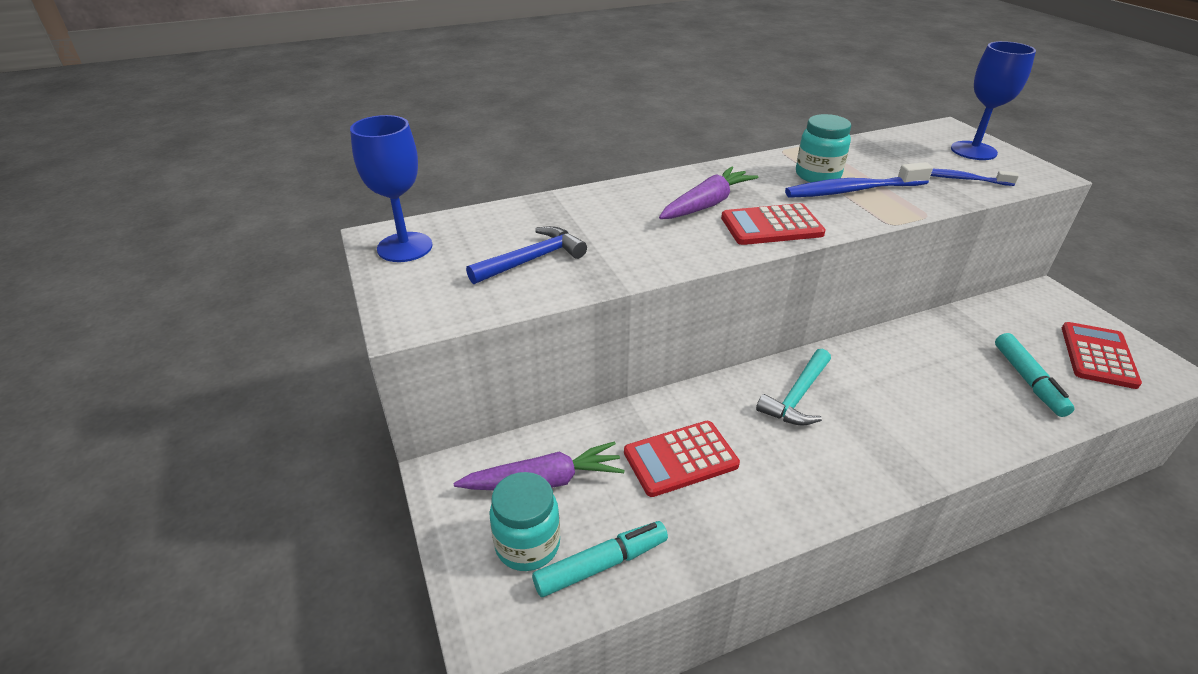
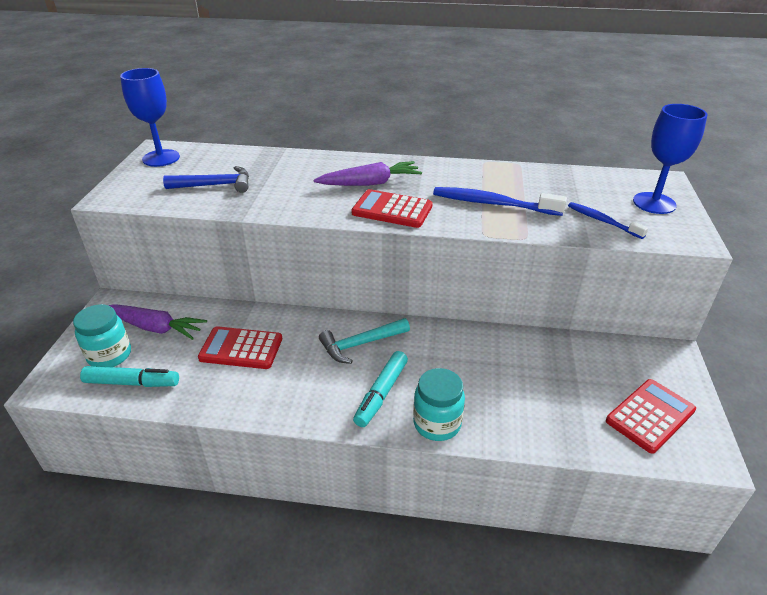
camera: 30 degrees right, 0 degrees up
turquoise jar [796,114,851,182] -> turquoise jar moved to [413,368,465,441]
turquoise marker [995,333,1074,417] -> turquoise marker moved to [353,351,408,427]

